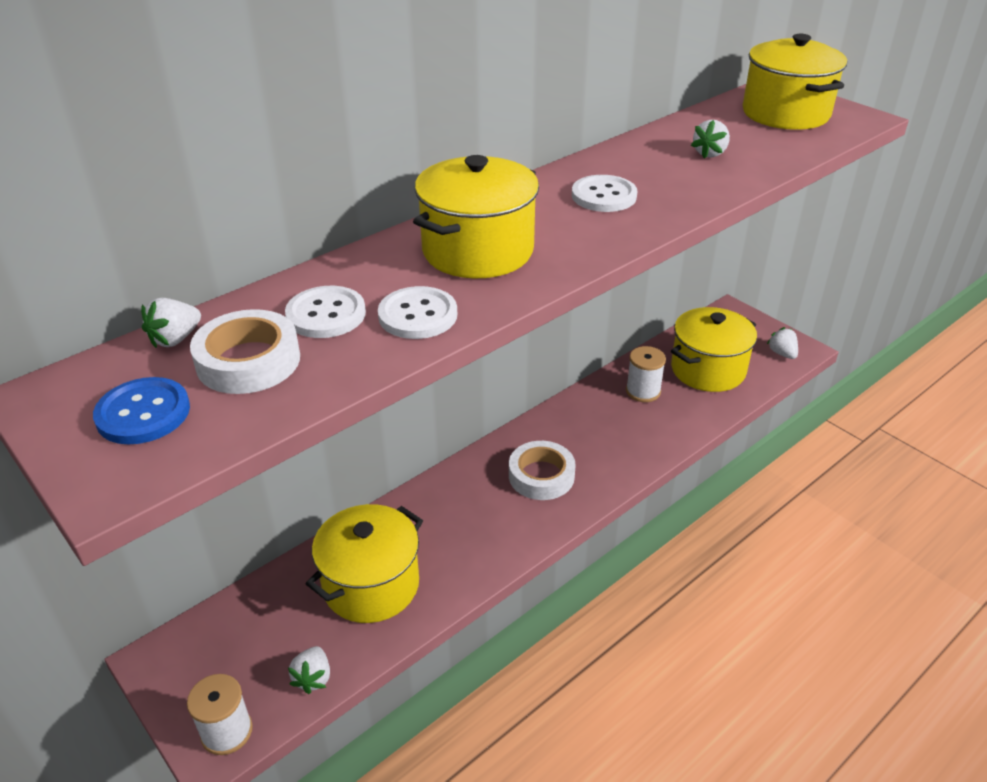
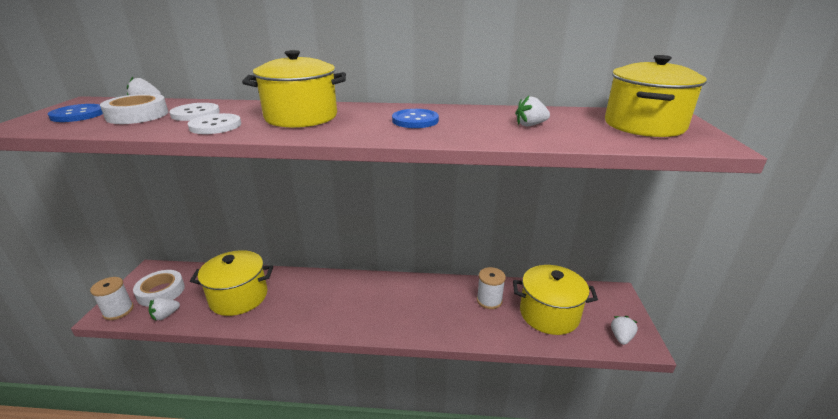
camera: 45 degrees right, 10 degrees down
white tape [509,441,576,500] -> white tape moved to [133,270,185,307]
white button [572,175,637,212] -> blue button [392,109,439,128]

